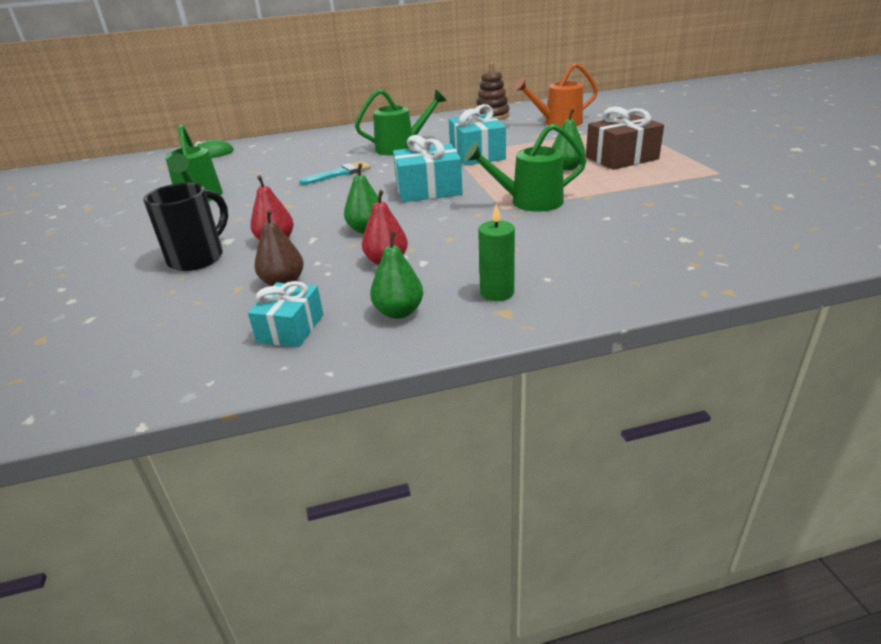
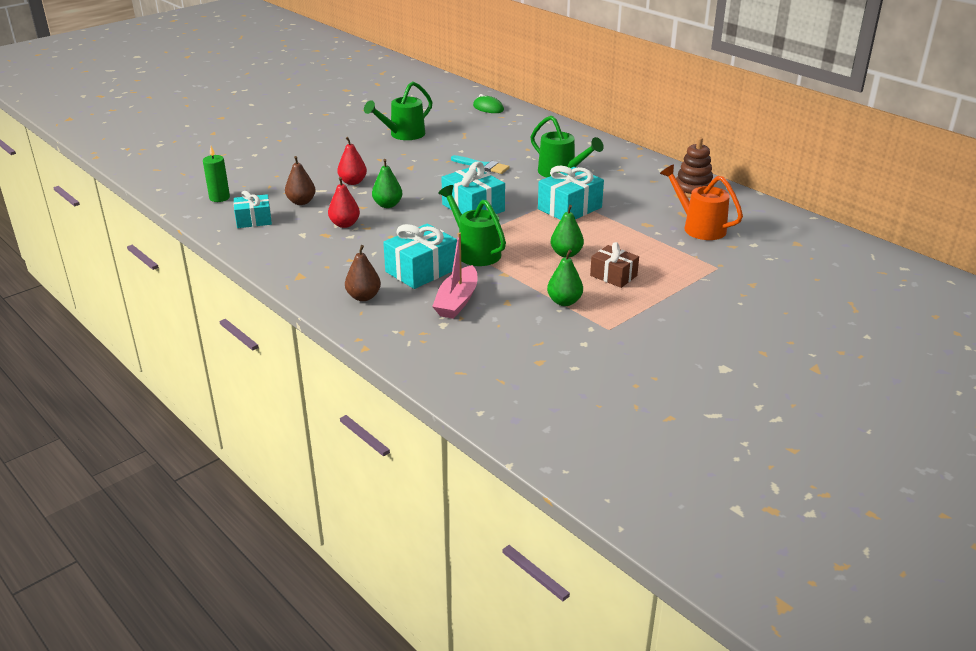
camera: 60 degrees right, 0 degrees up
black mug [143,183,228,271] -> none
green pear [370,231,423,319] -> green pear moved to [547,249,583,306]
green candle [478,204,515,301] -> green candle moved to [203,146,230,202]
brown gift [586,106,664,170] -> brown gift [590,242,639,288], size x0.65
none -> brown pear [345,245,381,301]
none -> turquoise gift [383,223,457,289]
none -> pink boat [432,232,477,319]

